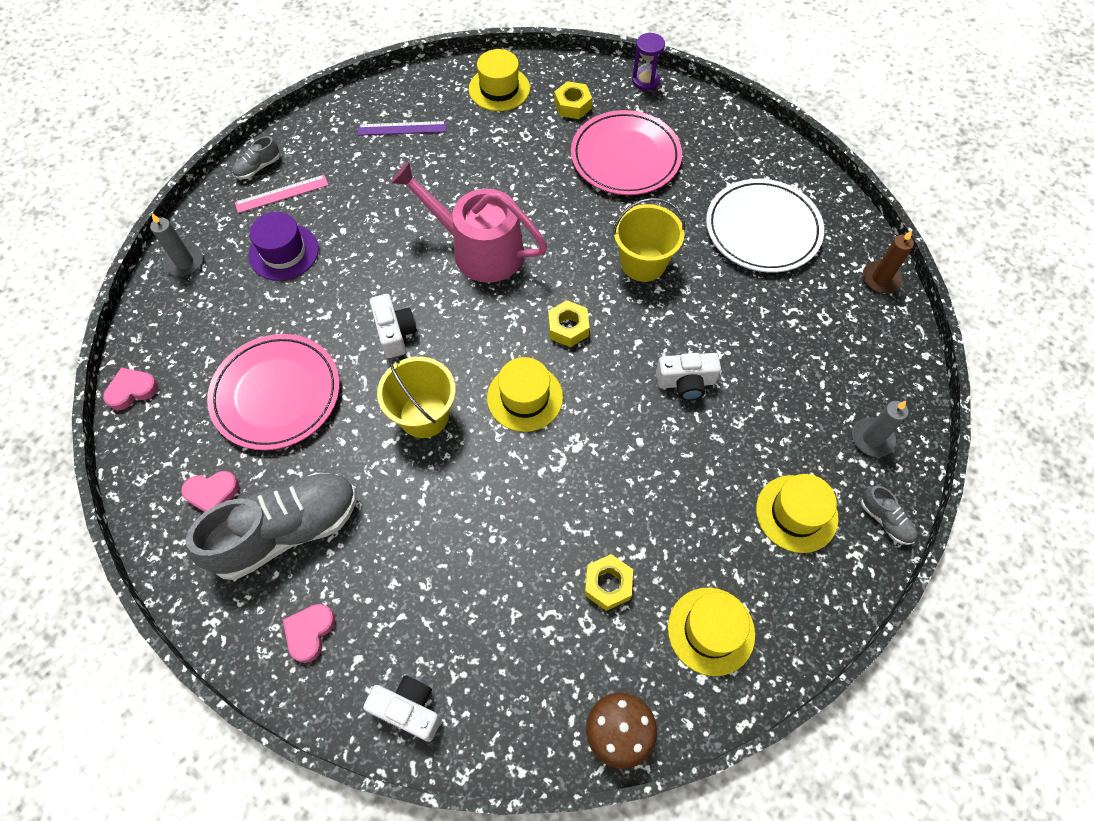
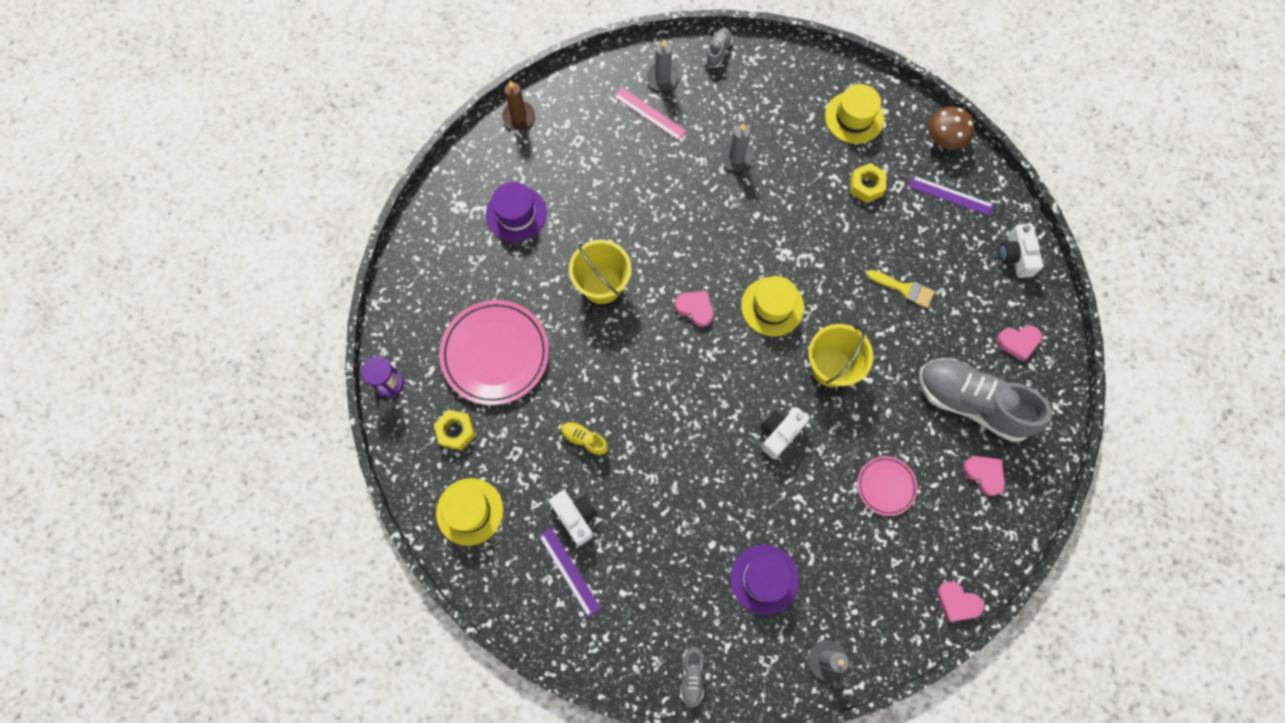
camera: 120 degrees left, 10 degrees up
pink plate [207,334,340,450] -> pink plate [857,456,918,516], size x0.53
grey shoe [232,136,280,179] -> grey shoe turned 75 degrees clockwise [680,647,704,707]
pink ruler [235,175,329,213] -> pink ruler moved to [614,87,687,140]
pink watering can [391,162,548,283] -> none
yellow nut [548,300,590,347] -> pink heart [675,291,713,327]
white camera [656,353,721,401] -> white camera moved to [549,491,597,546]
white plate [706,179,824,273] -> purple hat [486,182,547,242]
yellow hat [756,474,838,553] -> none
none -> yellow shoe [561,421,608,457]
none -> grey candle [721,123,754,171]
none -> yellow brush [867,270,935,308]
none -> purple ruler [909,175,994,216]

